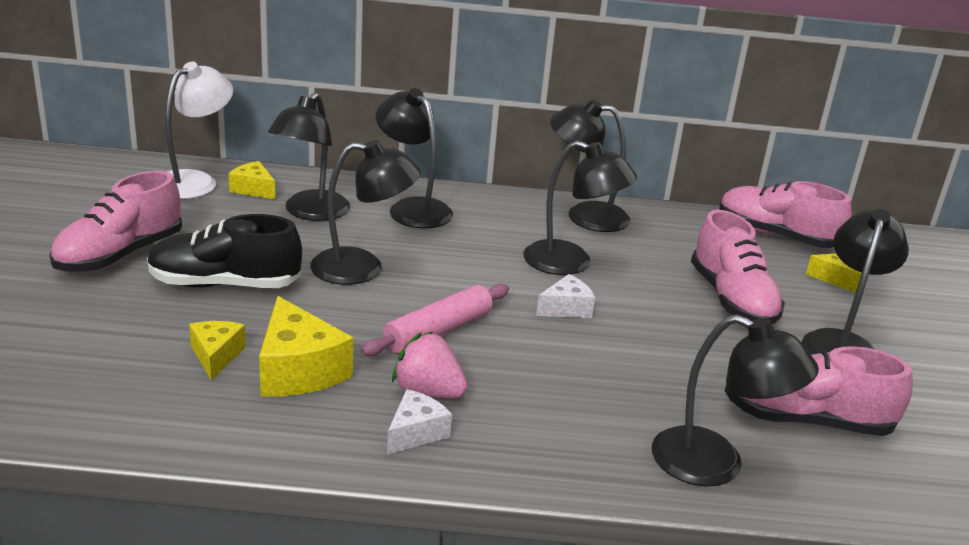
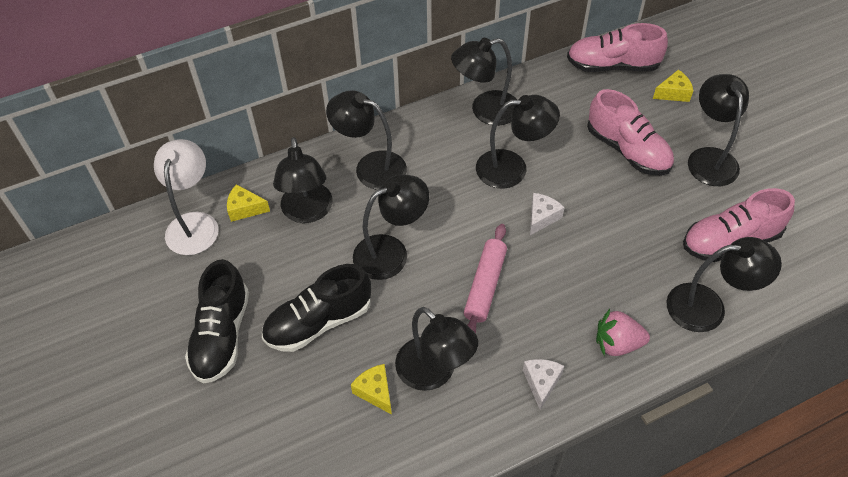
camera: 25 degrees left, 25 degrees up
pink shoe [50,171,182,272] -> black shoe [185,259,249,384]
yellow cheese [259,296,354,397] -> black lamp [395,307,478,391]
pink strawberry [392,331,468,398] -> pink strawberry moved to [596,309,650,356]

